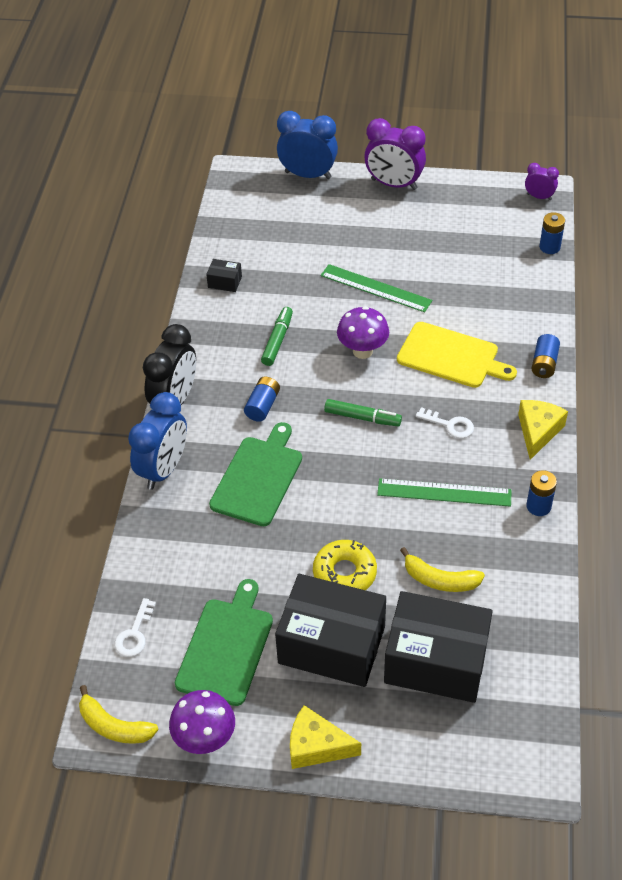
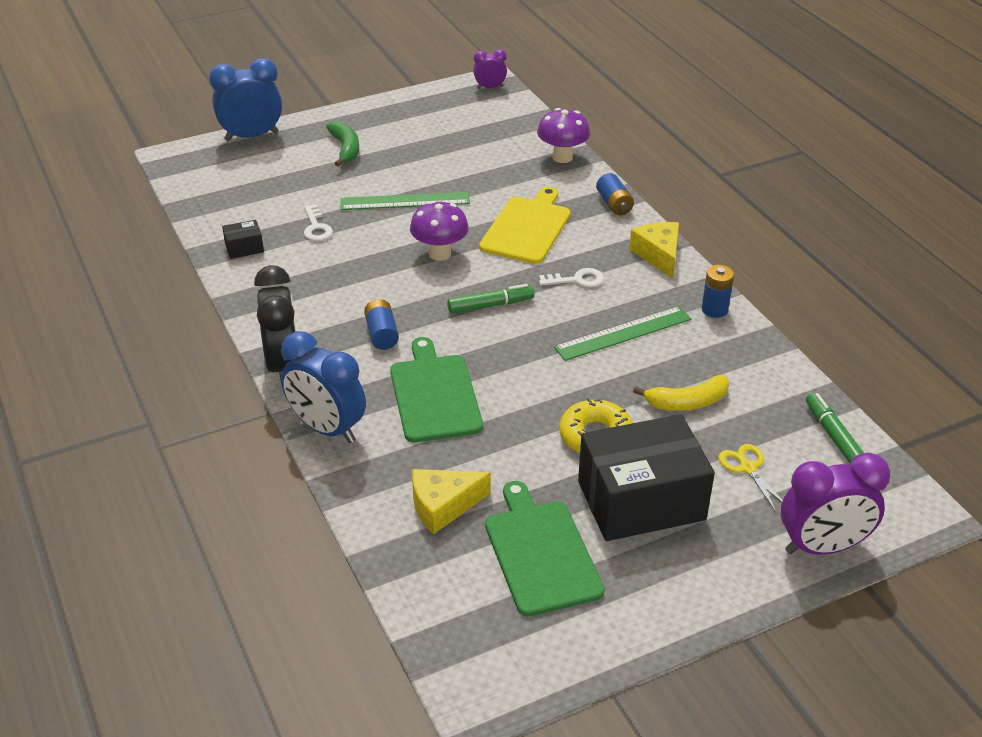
camera: 35 degrees left, 10 degrees down
yellow banana [79,685,159,744] -> none
white key [114,598,156,657] -> white key moved to [304,205,333,241]
blue clock [128,392,187,490] -> blue clock turned 135 degrees clockwise [281,331,366,443]
purple mushroom [169,690,235,754] -> purple mushroom moved to [537,108,590,163]
green marker [261,307,293,366] -> green marker moved to [806,392,864,465]
yellow cheese [290,705,361,769] -> yellow cheese moved to [412,469,491,534]
purple clock [364,118,426,190] -> purple clock moved to [781,453,890,555]
black box [384,591,493,703] -> yellow scissors [718,444,783,512]
yellow cutting board [397,322,517,388] -> yellow cutting board turned 60 degrees counterclockwise [479,187,571,264]
blue battery [539,212,565,254] -> none
none -> green banana [326,121,359,166]

